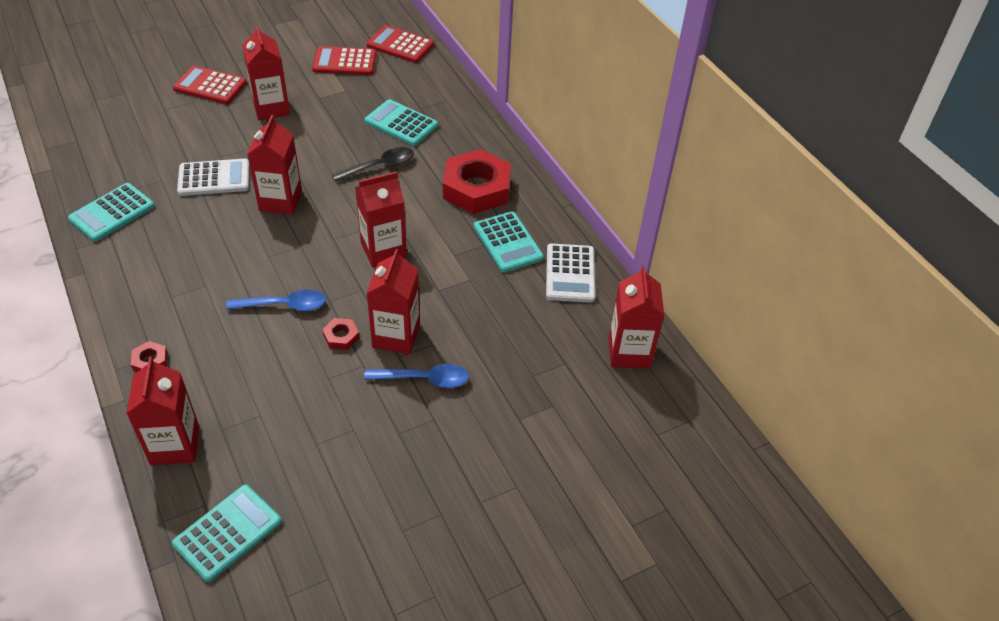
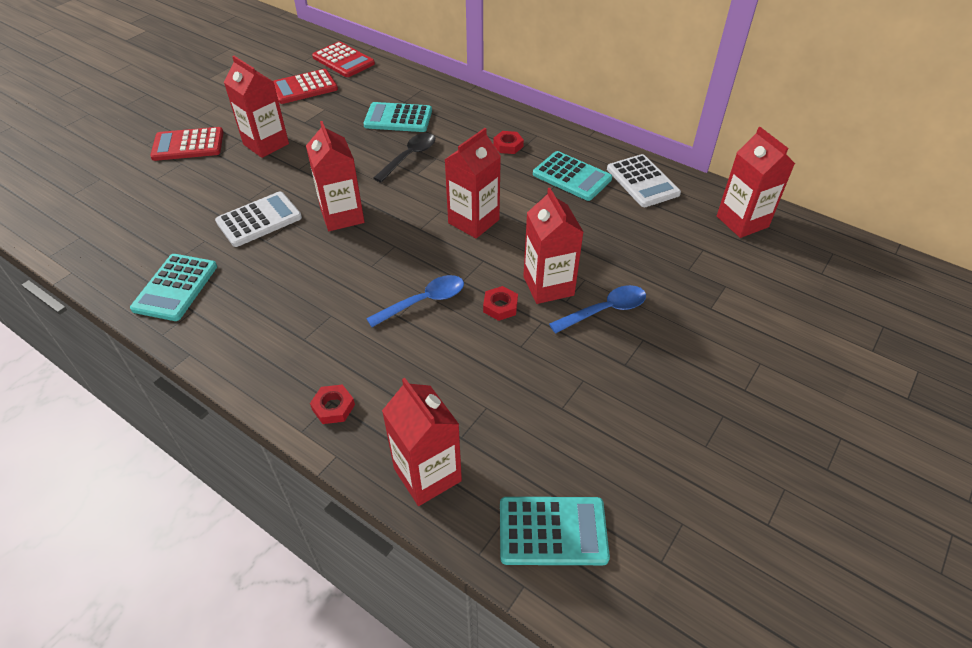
camera: 25 degrees left, 0 degrees up
turquoise calculator [172,485,282,582] -> turquoise calculator turned 75 degrees clockwise [500,497,610,565]
red calculator [367,25,434,63] -> red calculator turned 135 degrees counterclockwise [312,41,375,77]
red nut [443,149,511,214] -> red nut [493,131,524,154], size x0.42

